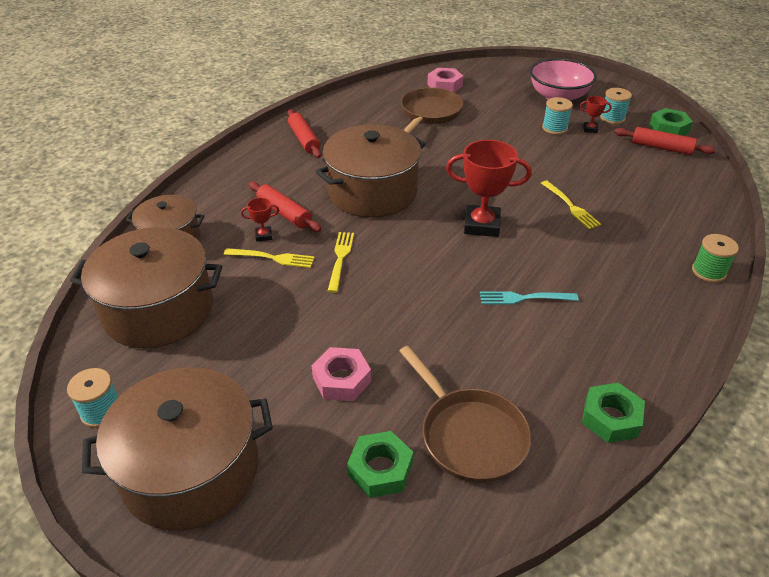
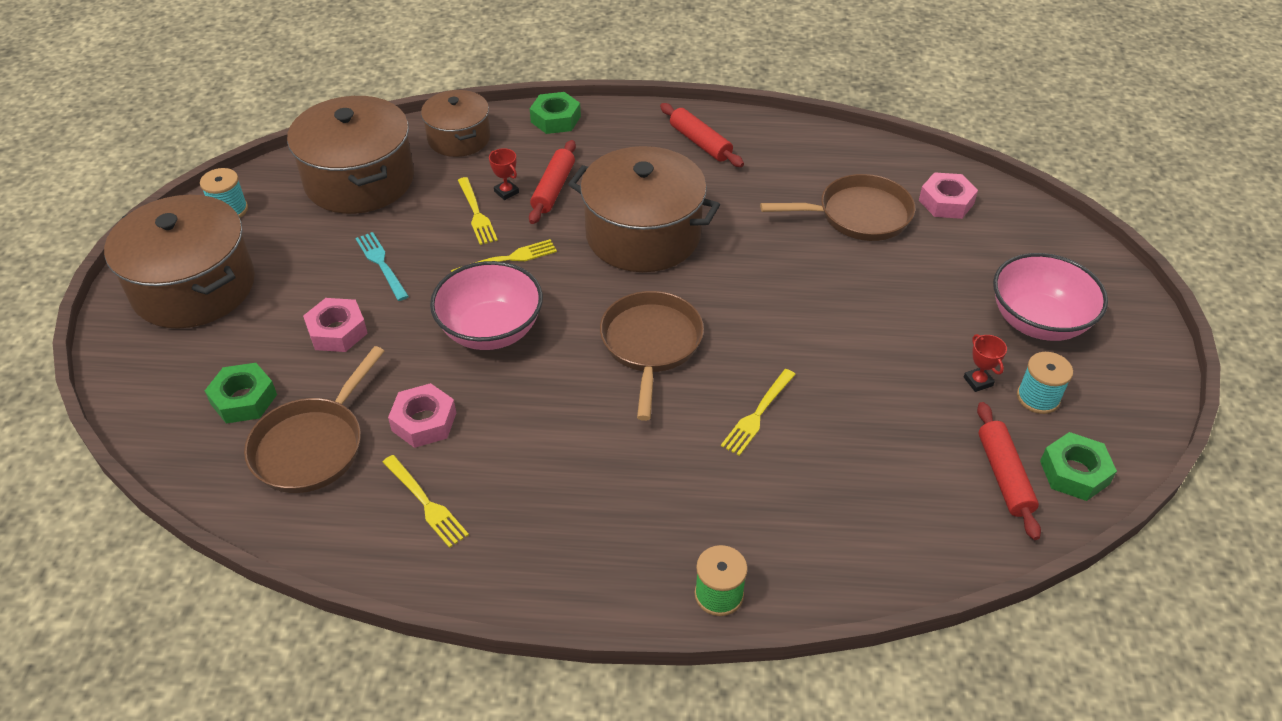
camera: 60 degrees right, 5 degrees up
red rolling pin [287,109,322,158] -> red rolling pin turned 75 degrees counterclockwise [660,103,744,167]
red trophy [446,140,532,237] -> brown pan [600,291,704,421]
turquoise fork [480,291,579,305] -> turquoise fork moved to [356,232,409,301]
turquoise spool [542,97,573,135] -> none
green nut [582,383,645,443] -> green nut moved to [530,92,581,134]
none -> yellow fork [383,455,469,548]
none -> pink nut [388,383,456,448]
none -> pink bowl [430,261,543,350]

